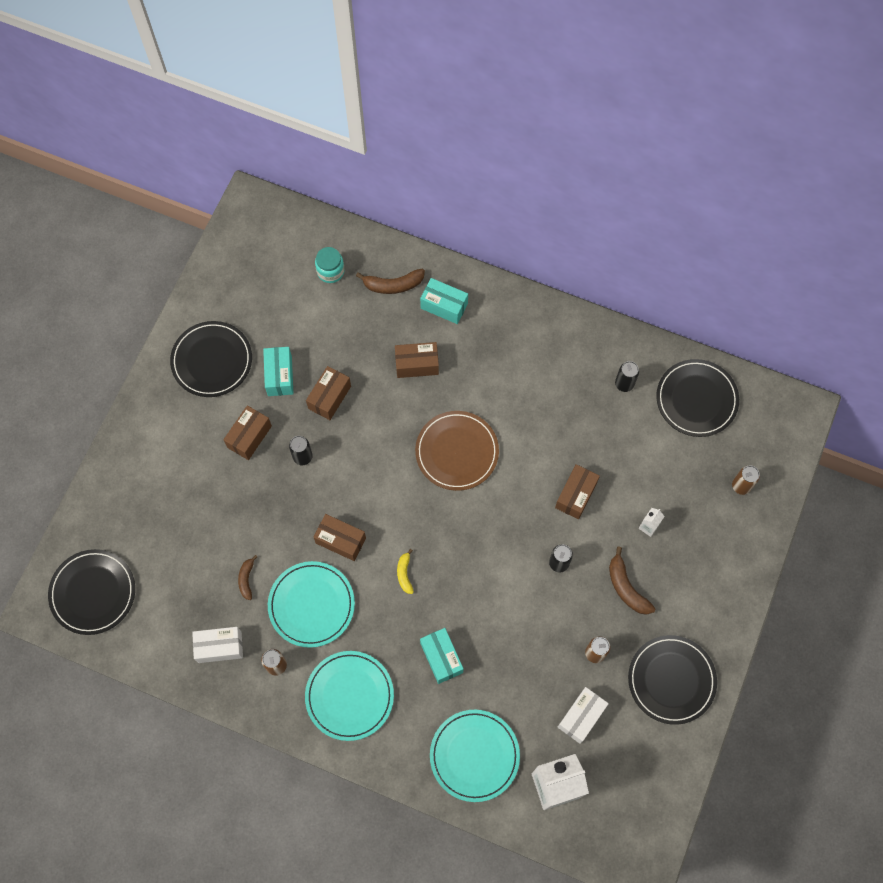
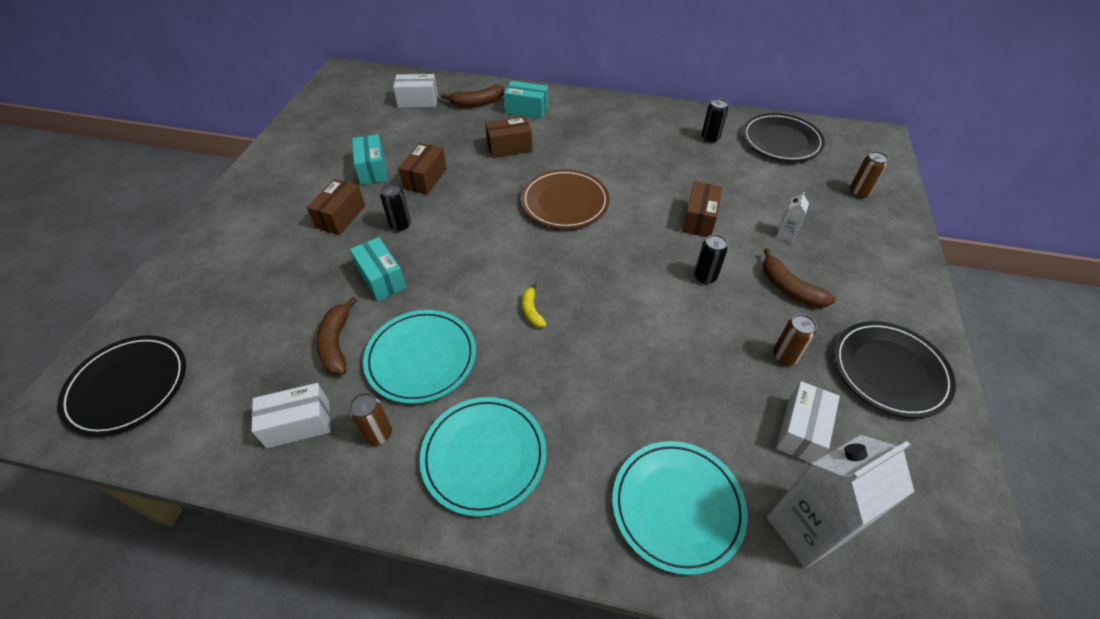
camera: 10 degrees left, 20 degrees down
black plate [170,321,252,397] -> none
brown banana [238,555,257,600] -> brown banana [316,297,357,375], size x1.61
brown box [314,514,366,561] -> none
turquoise jar [315,247,345,283] -> white box [393,74,438,108]
turquoise box [420,628,464,684] -> turquoise box moved to [350,237,406,301]

